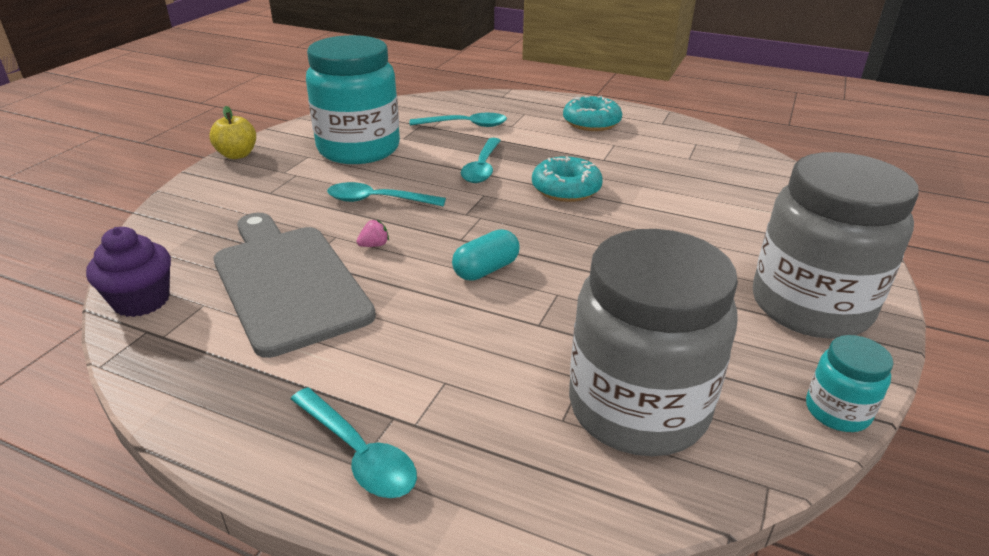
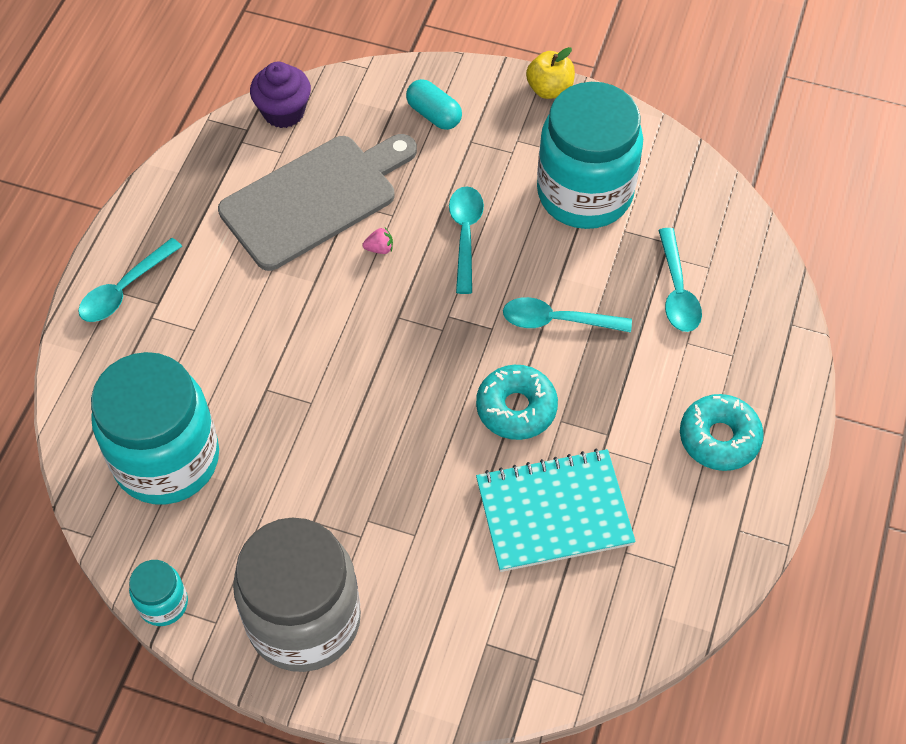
camera: 85 degrees right, 25 degrees up
pink strawberry [357,220,389,247] -> pink strawberry turned 60 degrees counterclockwise [363,228,393,254]
turquoise capsule [452,229,520,281] -> turquoise capsule moved to [406,79,462,130]
grey jar [569,229,738,456] -> turquoise jar [91,352,219,505]
none -> turquoise notebook [476,449,636,572]

